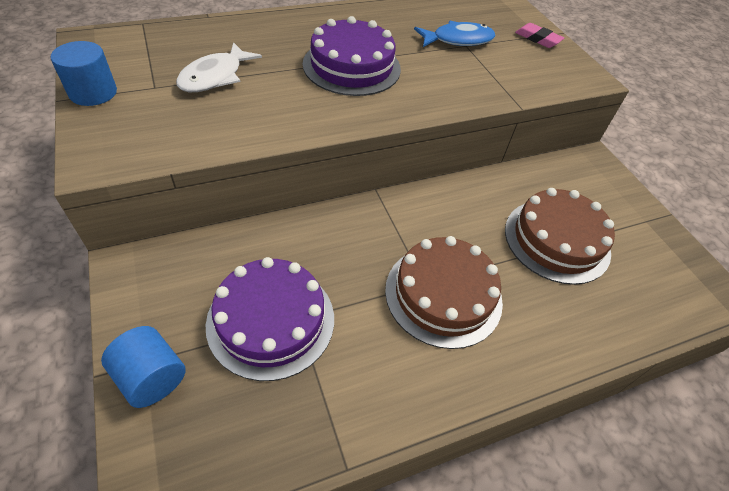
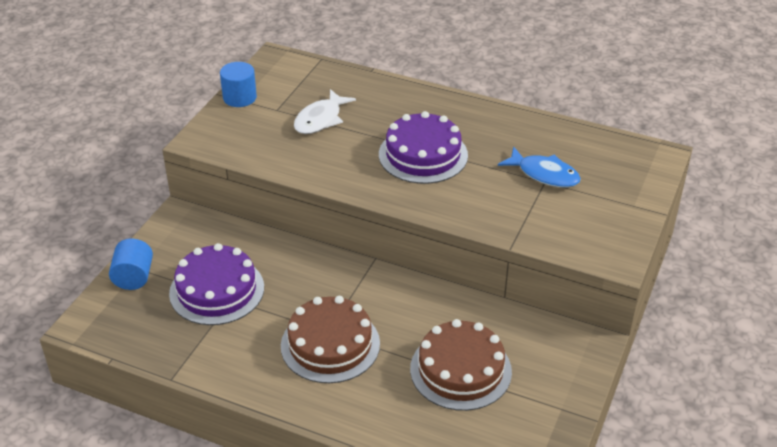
camera: 50 degrees right, 10 degrees down
white fish [176,42,262,92] -> white fish turned 45 degrees counterclockwise [294,89,356,134]
pink eraser [515,23,564,48] -> none

